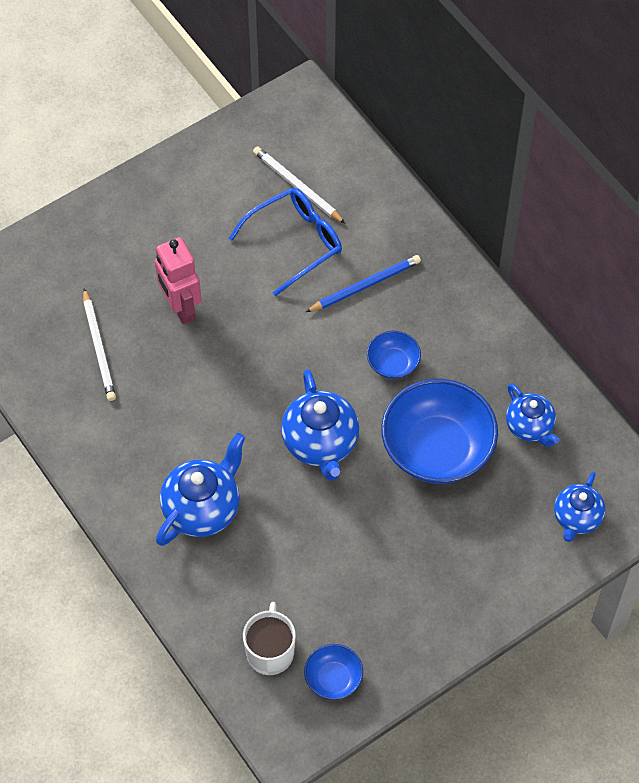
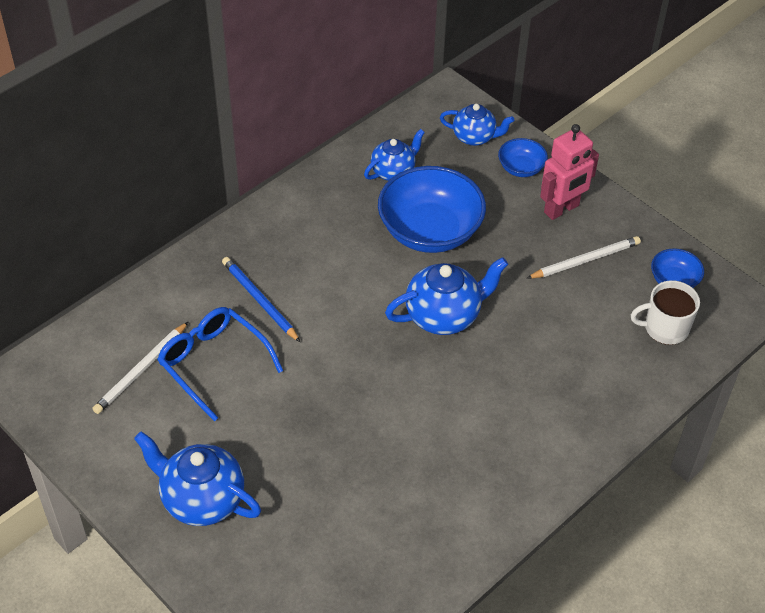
camera: 100 degrees left, 10 degrees down
white pencil [83,288,116,401] -> white pencil moved to [527,236,641,279]
pink robot [155,237,202,324] -> pink robot moved to [540,124,599,220]
blue teapot [156,433,245,546] -> blue teapot moved to [134,432,261,526]
blue bowl [367,331,421,379] -> blue bowl moved to [498,138,548,177]

